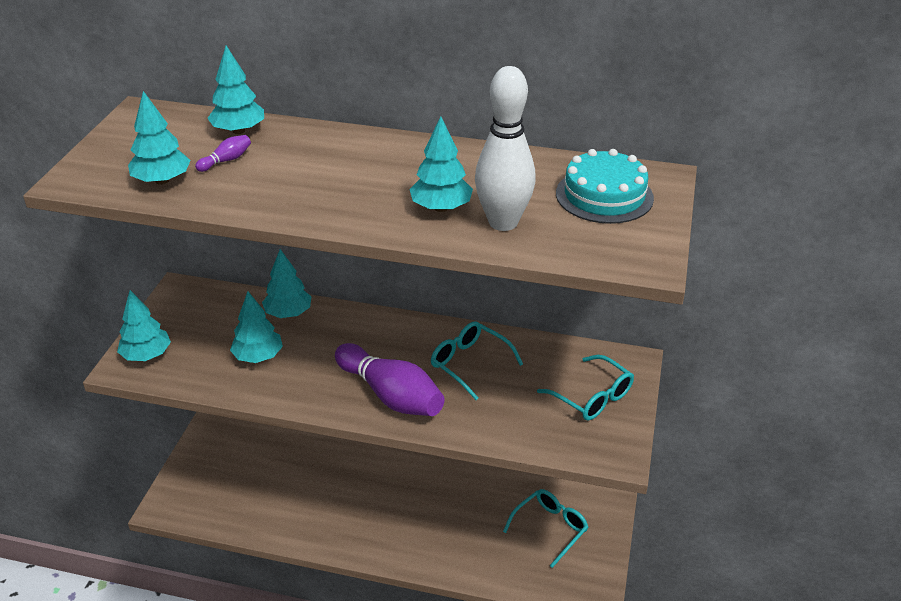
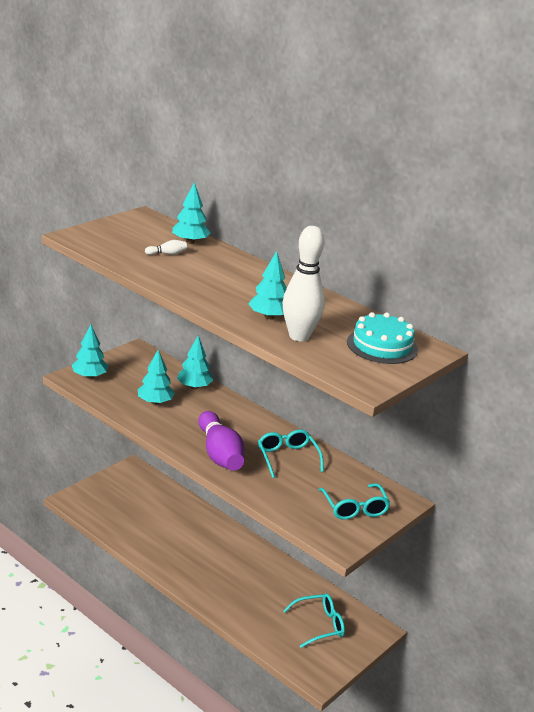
camera: 25 degrees right, 10 degrees down
turquoise tree [128,91,191,185] -> none
purple bowling pin [195,135,251,172] -> white bowling pin [145,240,187,255]

